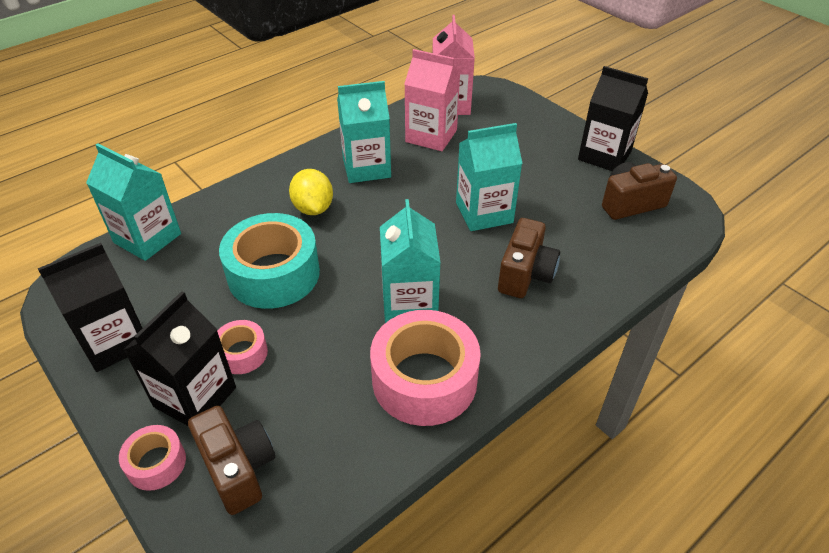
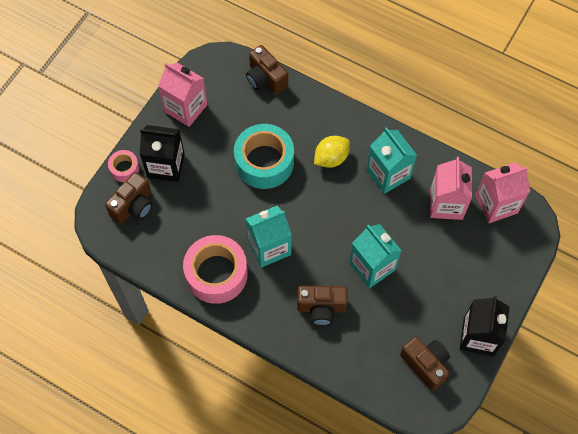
camera: 70 degrees right, 20 degrees up
black carton [37,243,142,372] -> pink carton [158,63,207,127]
turquoise carton [86,143,181,261] -> brown camera [246,45,288,94]
pink tape [217,320,268,374] -> none

